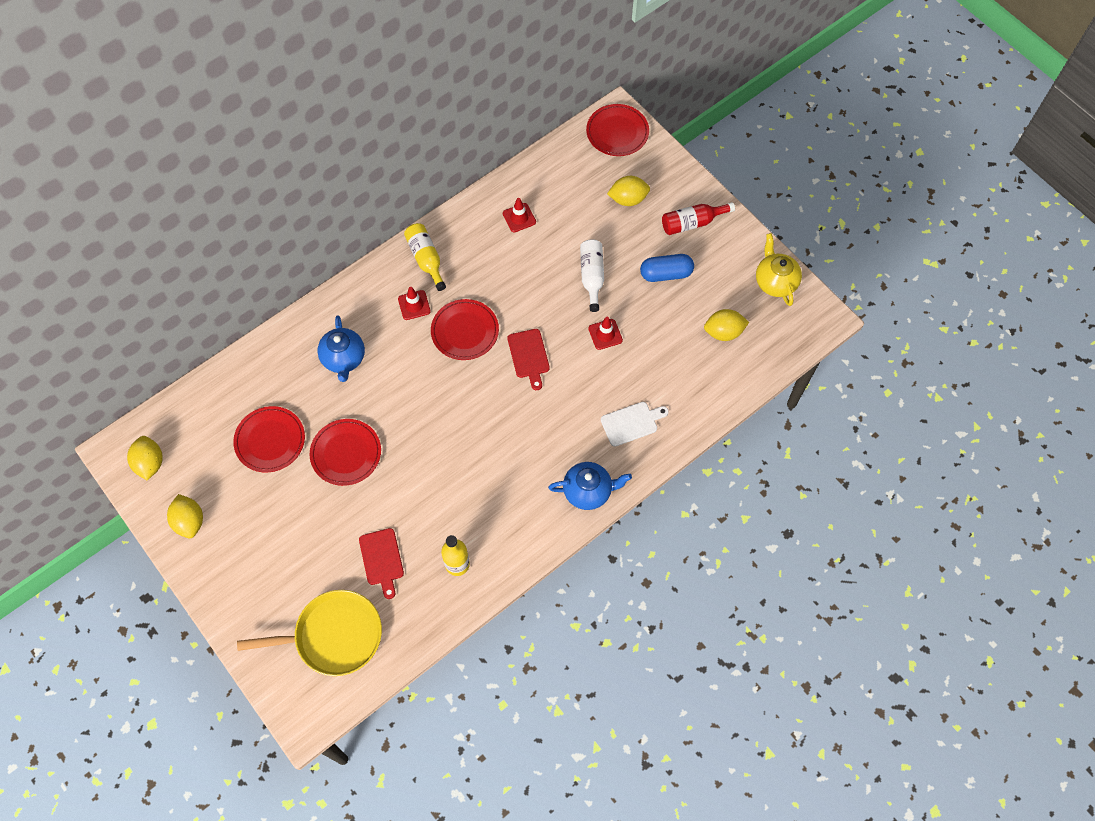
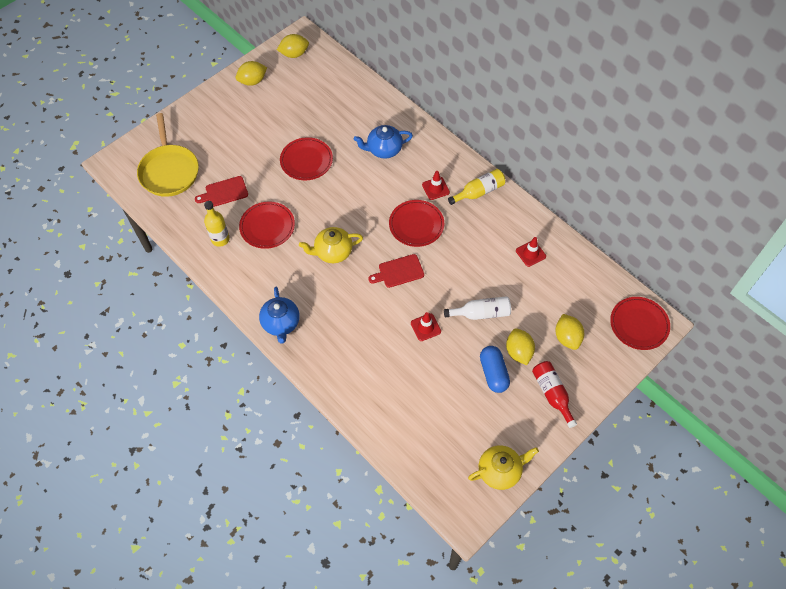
camera: 85 degrees right, 5 degrees down
red plate [233,406,305,472] -> red plate moved to [239,201,295,249]
white cutting board [601,402,669,447] -> none
yellow lemon [704,309,749,341] -> yellow lemon moved to [506,328,535,365]
none -> yellow teapot [299,227,363,263]

